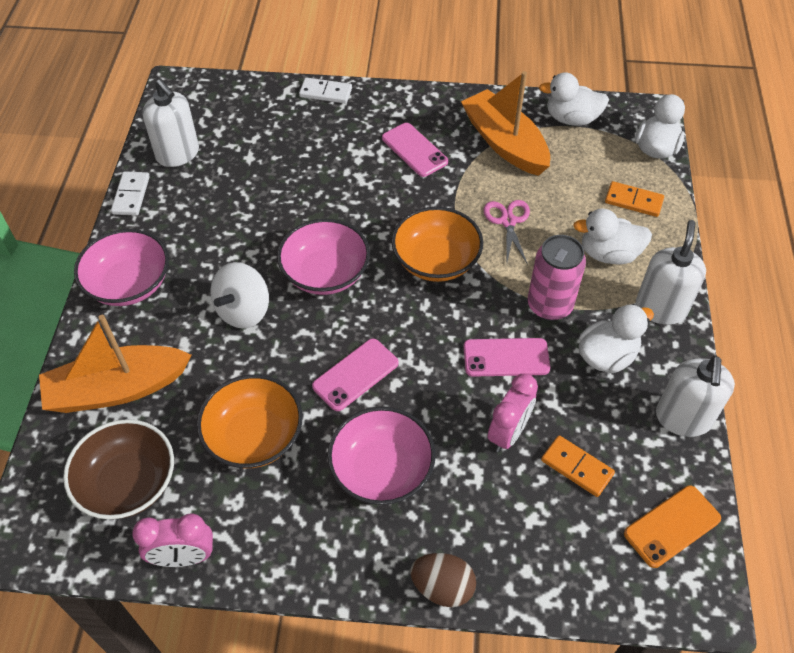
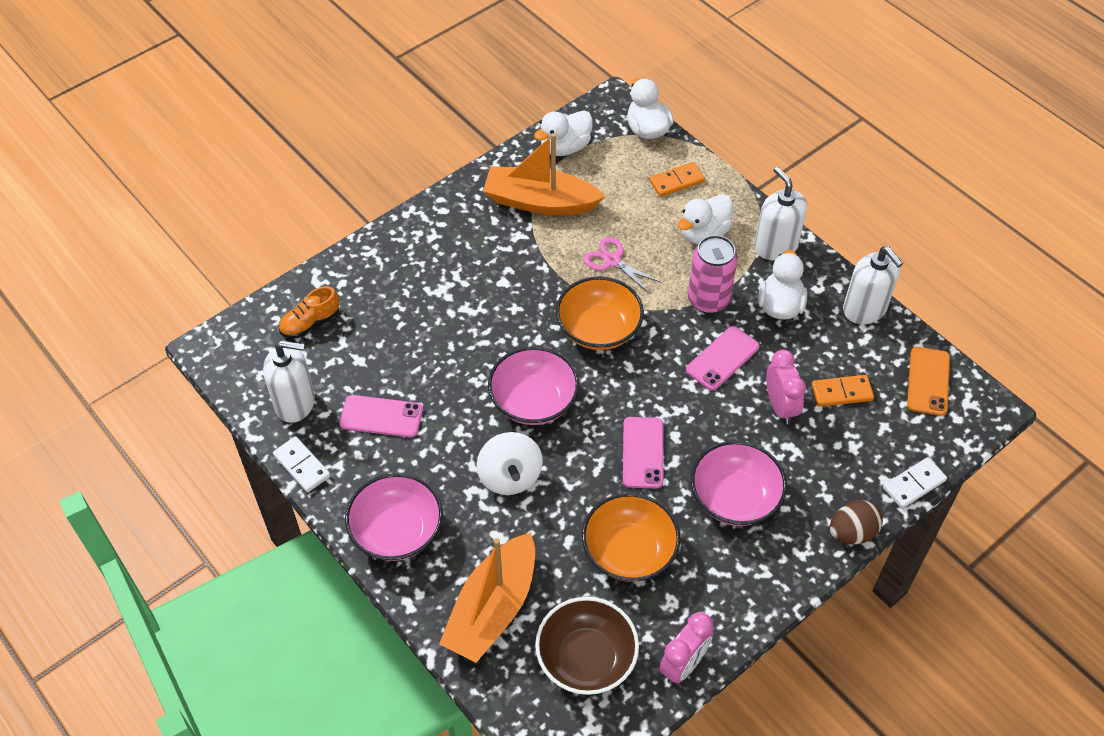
camera: 45 degrees left, 0 degrees up
white domino [299,77,352,104] -> white domino moved to [883,457,947,509]
pink phone [382,123,448,177] -> pink phone moved to [339,395,423,438]
none -> orange shoe [279,286,339,338]

